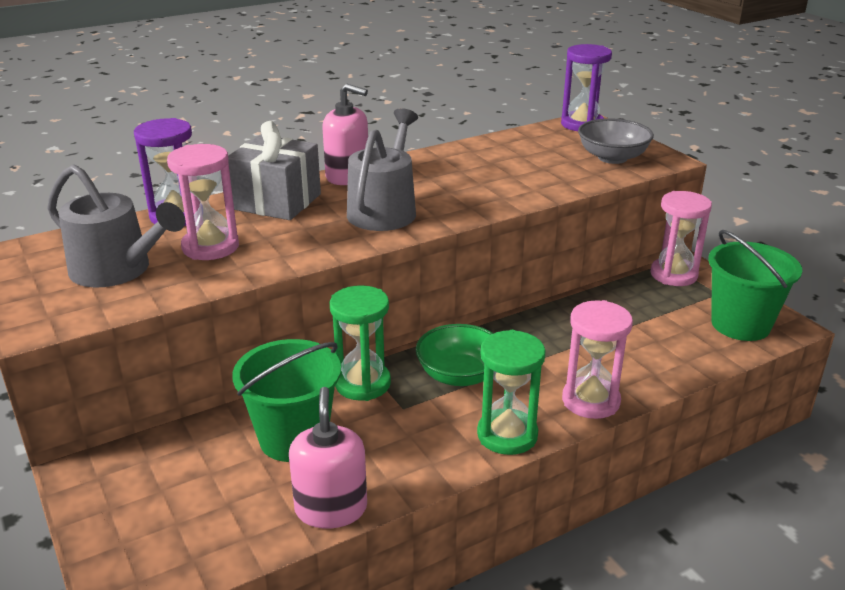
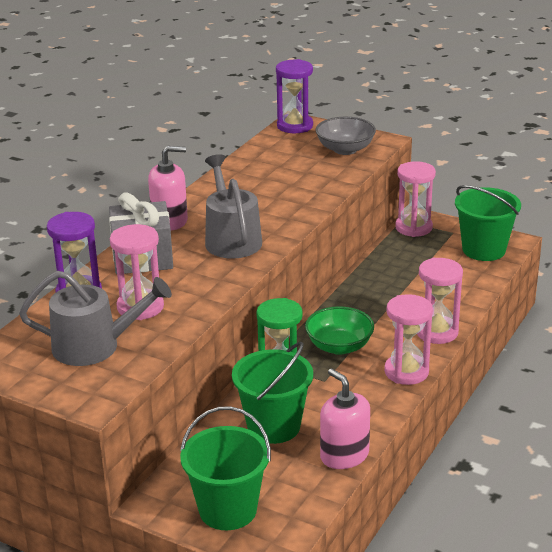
camera: 30 degrees left, 0 degrees up
green hourglass [477,330,546,455] -> pink hourglass [384,294,433,385]
none -> green bucket [180,406,271,530]

